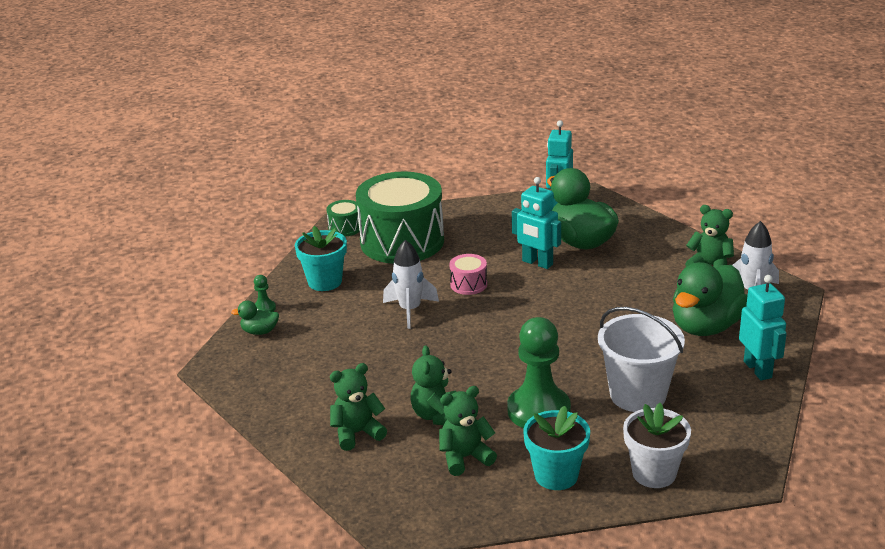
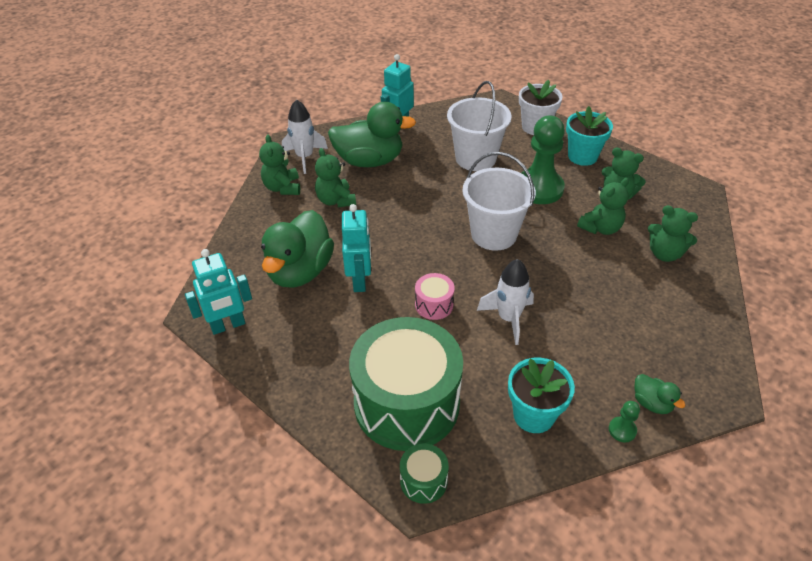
camera: 130 degrees left, 15 degrees up
none -> green teddy bear [315,148,356,207]
none -> white bucket [462,152,536,251]

